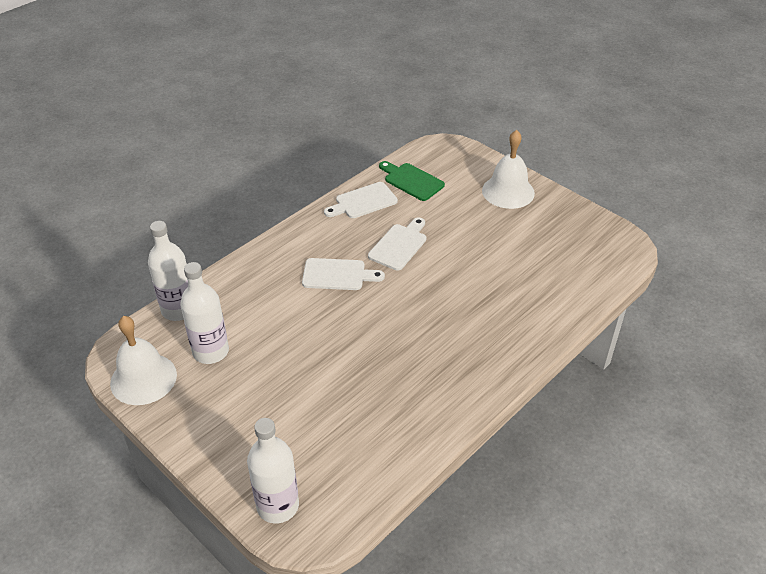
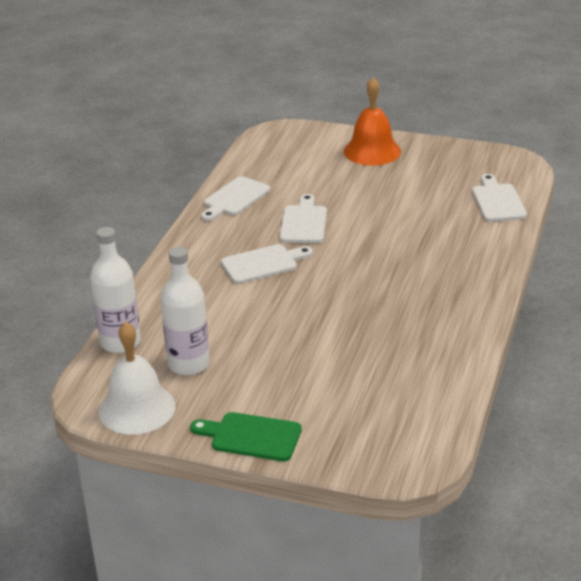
camera: 25 degrees left, 10 degrees down
white bottle [247,418,299,524] -> none
green cutting board [379,161,445,201] -> green cutting board moved to [190,412,302,461]
white bell [482,130,535,209] -> orange bell [344,77,401,166]
none -> white cutting board [472,174,527,222]

